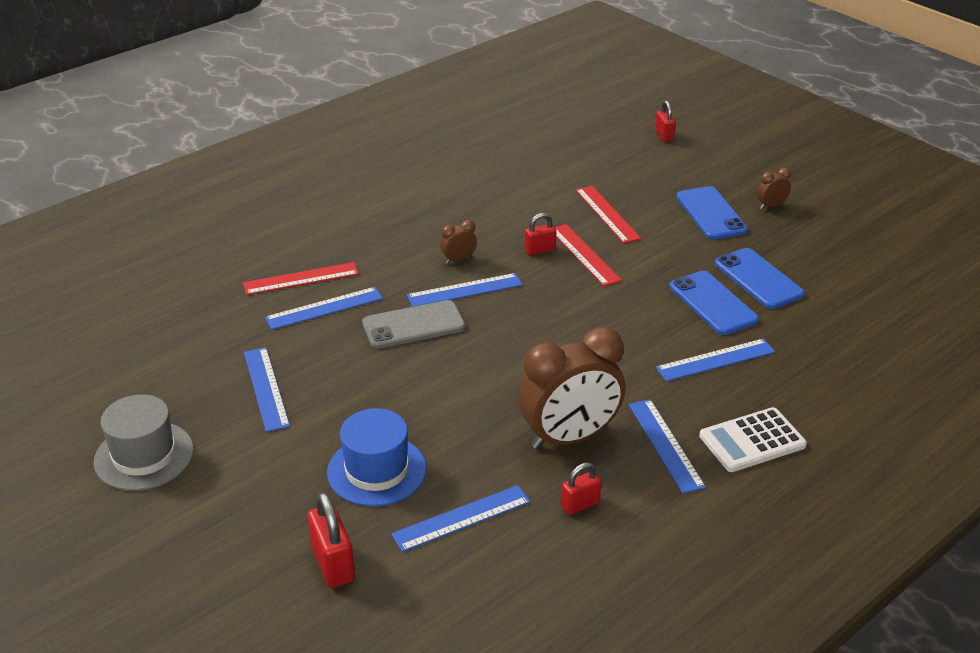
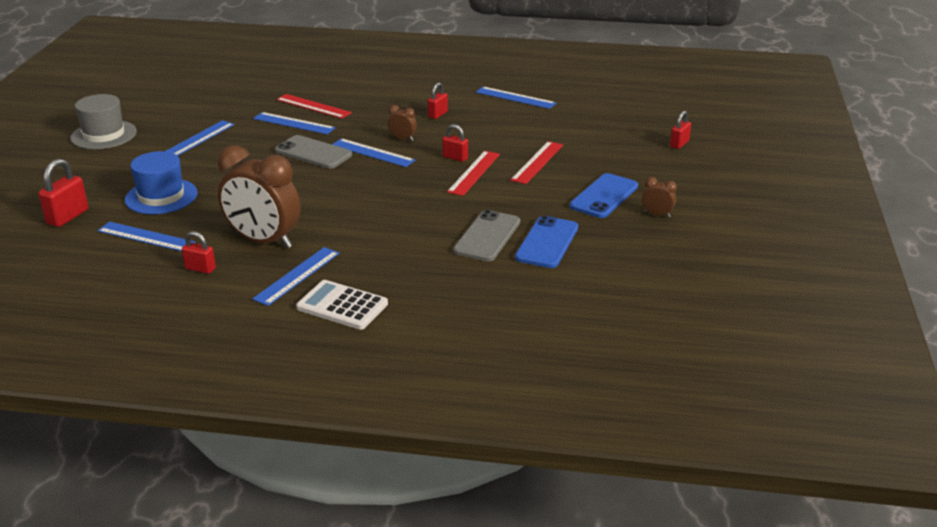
camera: 50 degrees right, 5 degrees down
blue ruler [656,338,775,381] -> blue ruler moved to [476,87,556,109]
blue phone [670,271,759,335] -> grey phone [453,210,520,261]
none -> red padlock [428,82,448,119]

